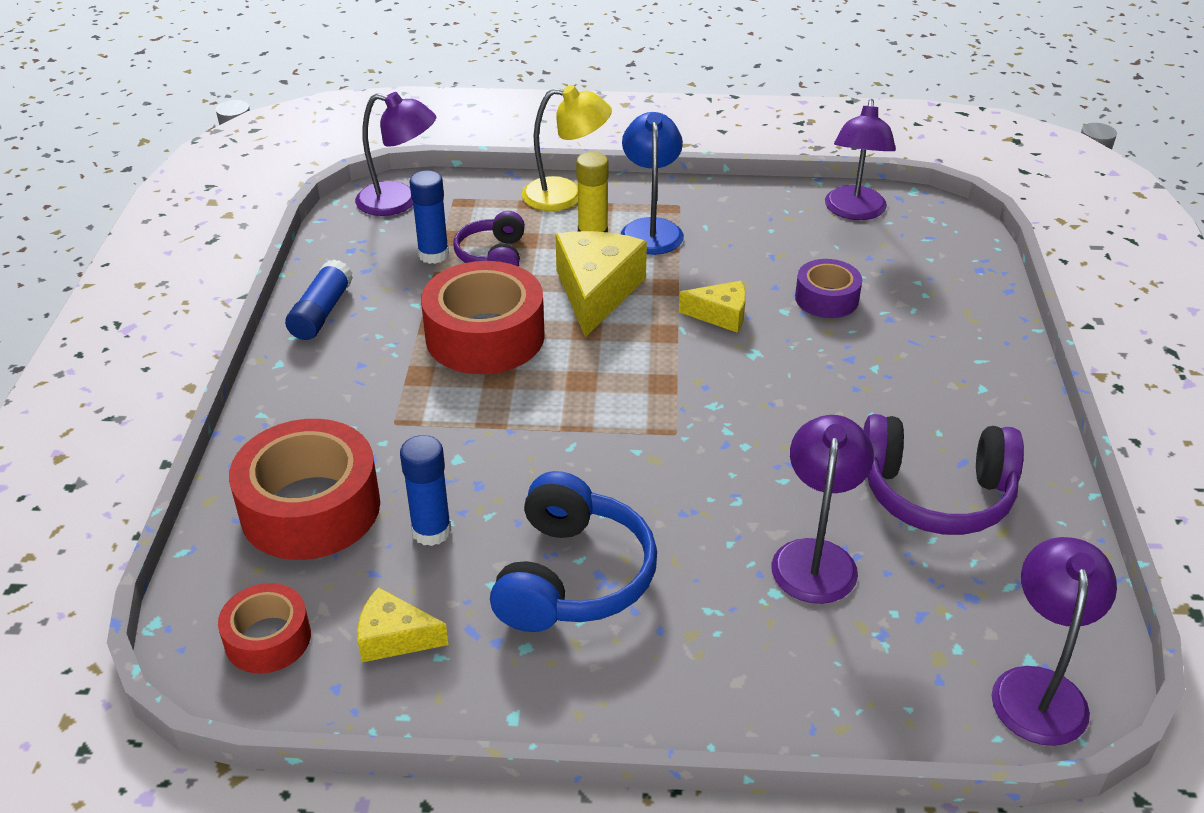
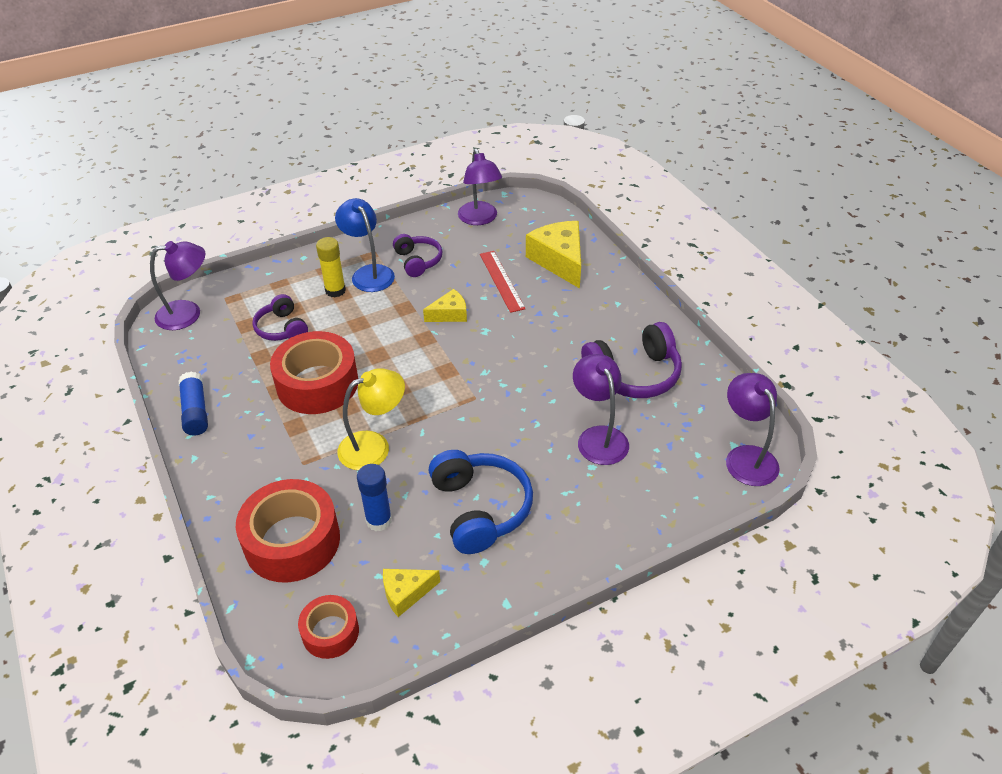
camera: 30 degrees left, 5 degrees up
blue glue stick [409,170,449,264] -> none
yellow lamp [522,85,612,211] -> yellow lamp moved to [337,368,405,470]
yellow cheese [555,231,647,337] -> yellow cheese moved to [526,221,581,289]
purple tape [795,259,862,318] -> red ruler [480,251,525,313]
none -> purple headphones [393,234,442,277]

